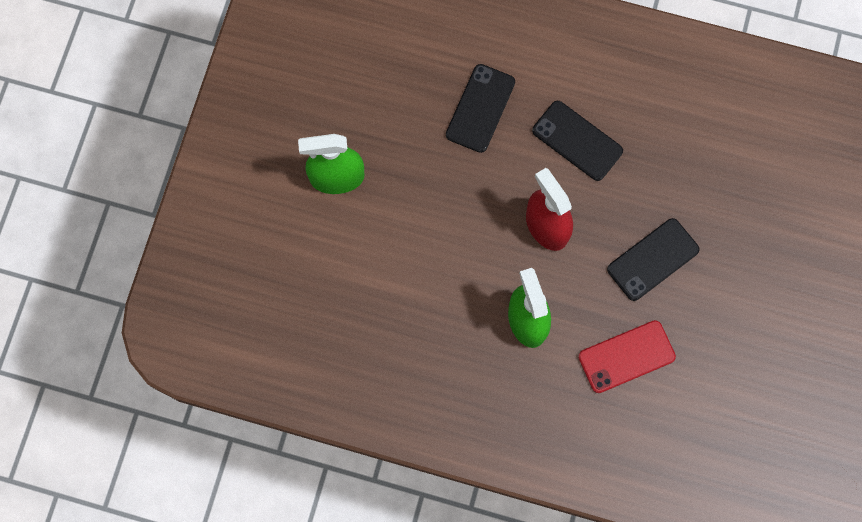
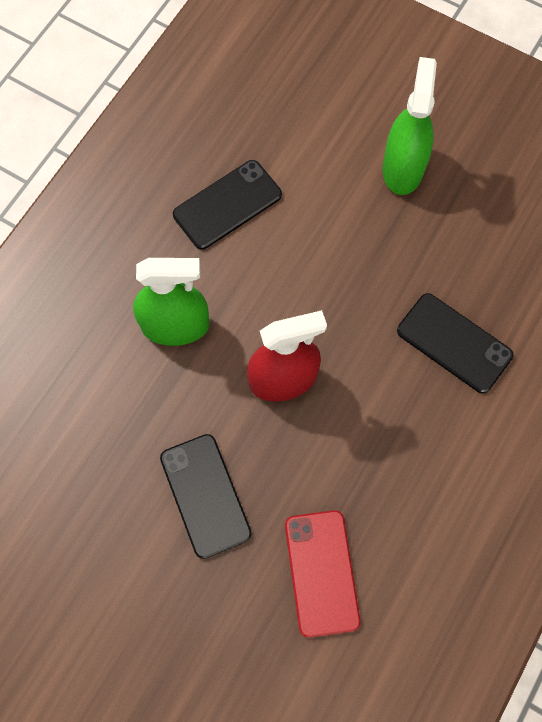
camera: 105 degrees right, 5 degrees down
black phone [532,101,623,181] -> black phone moved to [173,160,282,250]
red phone [578,320,676,393] -> red phone moved to [285,510,361,638]

